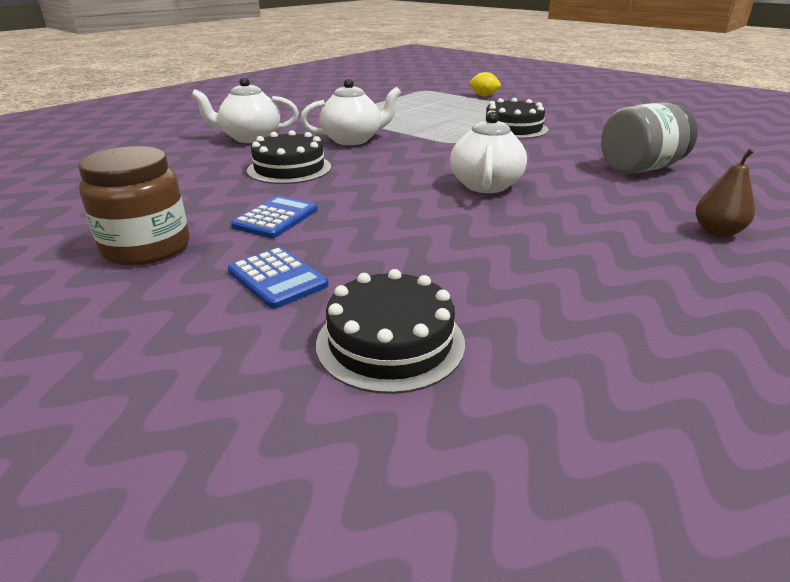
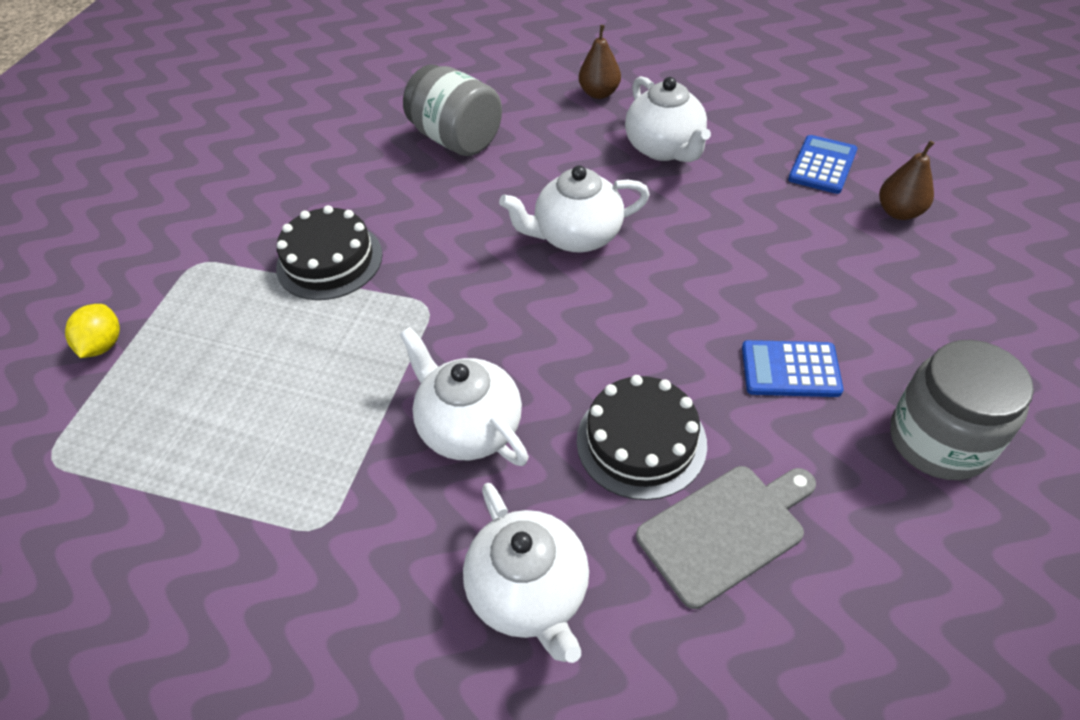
camera: 110 degrees left, 20 degrees up
brown jar [78,146,189,266] -> grey jar [890,340,1034,480]
blue calculator [228,247,329,309] -> blue calculator moved to [788,135,857,194]
black cake [316,269,465,394] -> brown pear [879,141,935,220]
none -> white teapot [625,76,711,162]
none -> grey cutting board [636,466,816,609]

